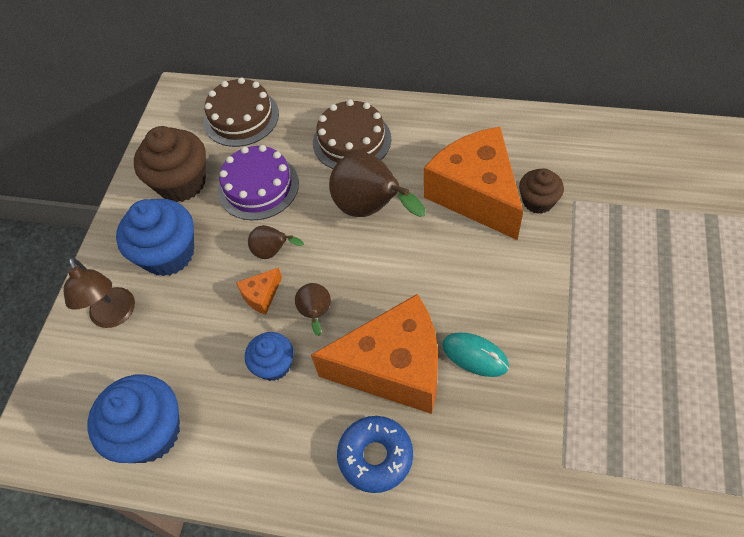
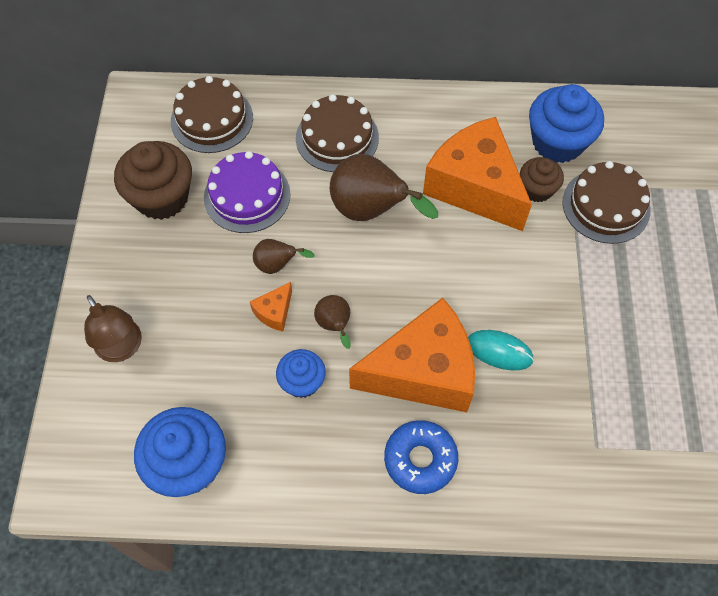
camera: 15 degrees left, 5 degrees up
blue cupcake [116,199,194,276] -> blue cupcake moved to [529,84,604,163]
none -> brown cake [562,161,651,244]

